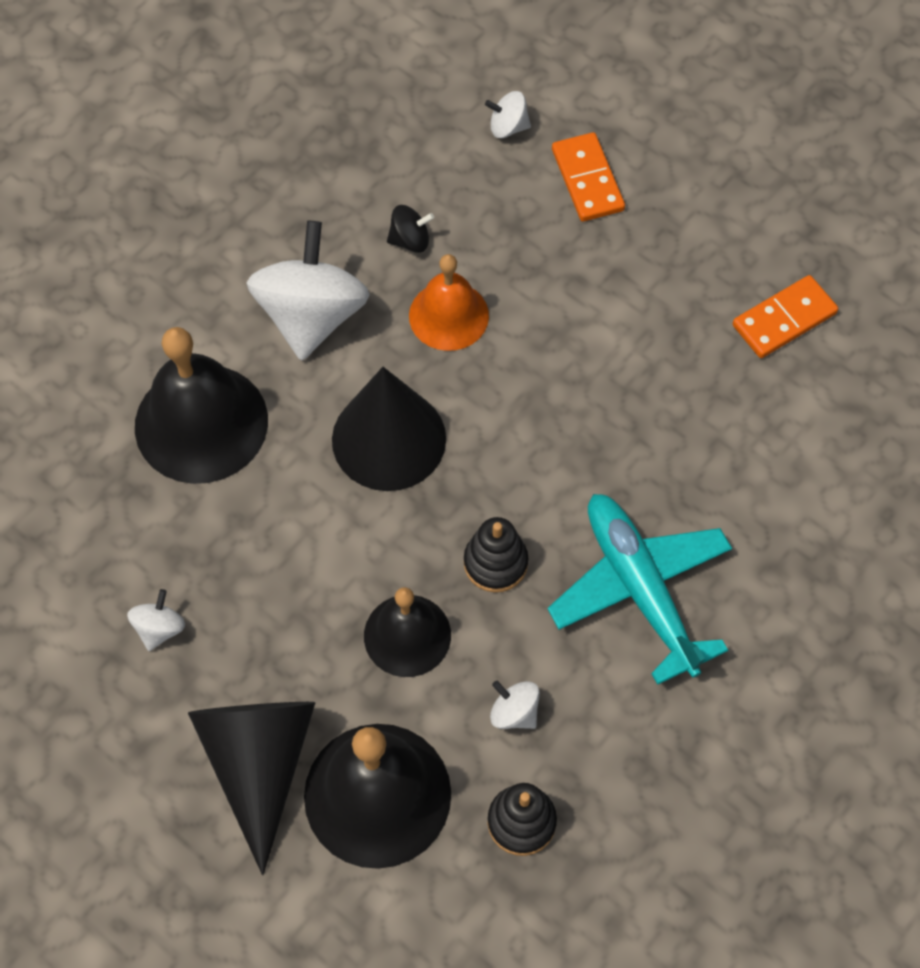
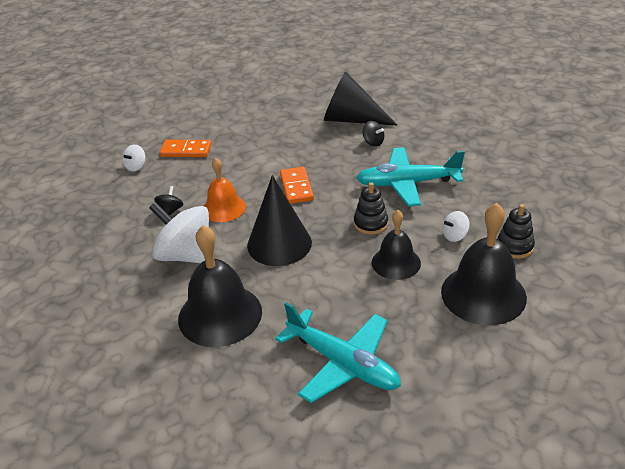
camera: 65 degrees left, 25 degrees down
white spinning top [127,589,185,651] -> turquoise plane [275,302,401,403]
black cone [188,702,316,875] -> black cone moved to [324,72,397,125]
orange domino [733,275,838,358] -> orange domino moved to [280,167,314,204]
none -> black spinning top [363,121,384,147]

